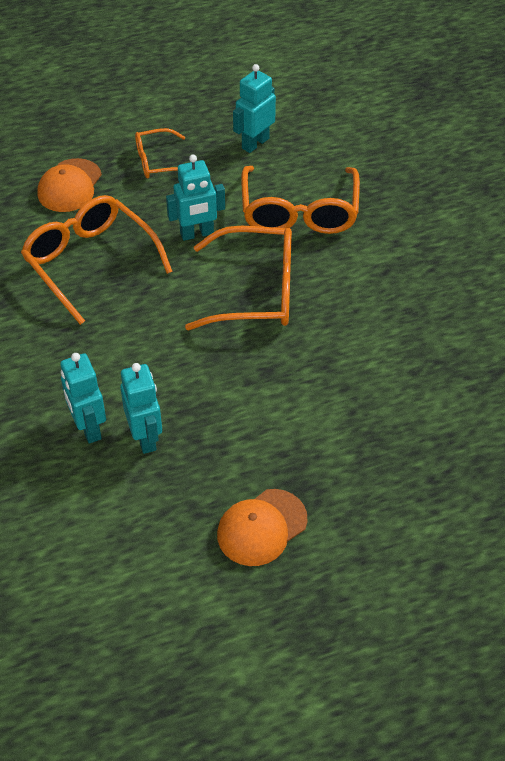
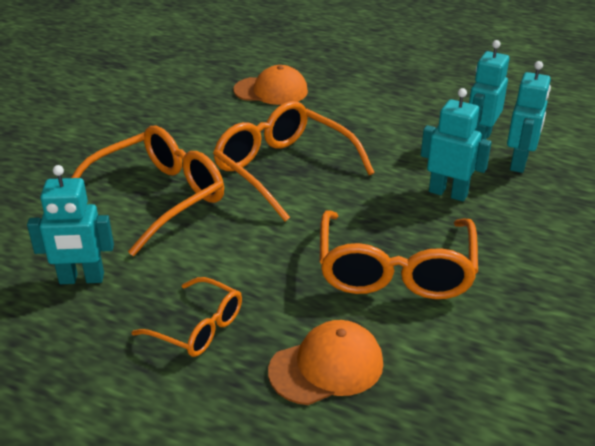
camera: 135 degrees left, 15 degrees down
turquoise robot [166,155,225,241] -> turquoise robot moved to [421,88,492,201]
orange cap [217,489,308,566] -> orange cap moved to [233,65,308,105]

